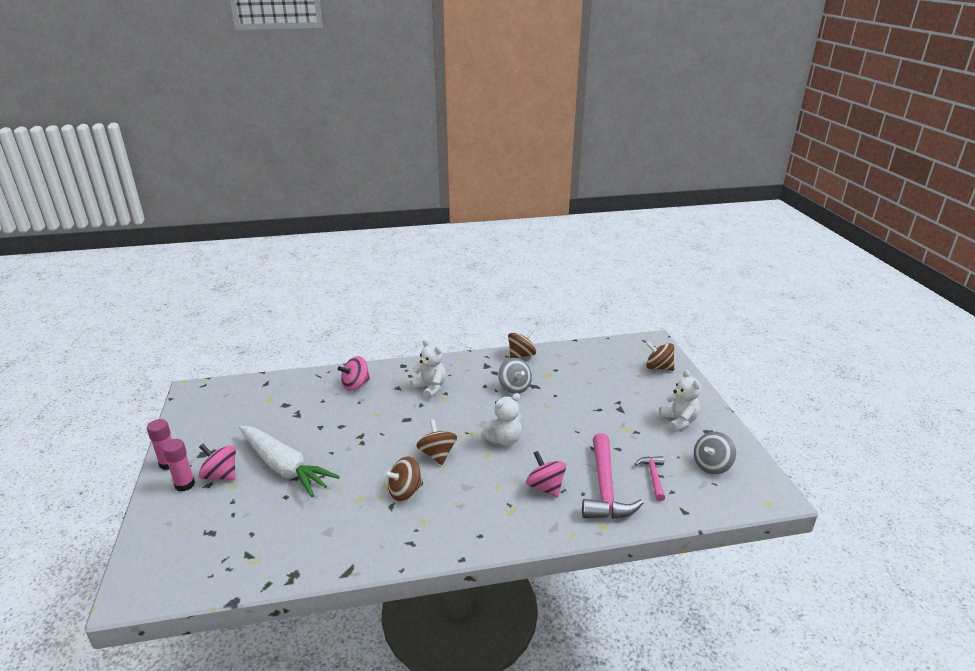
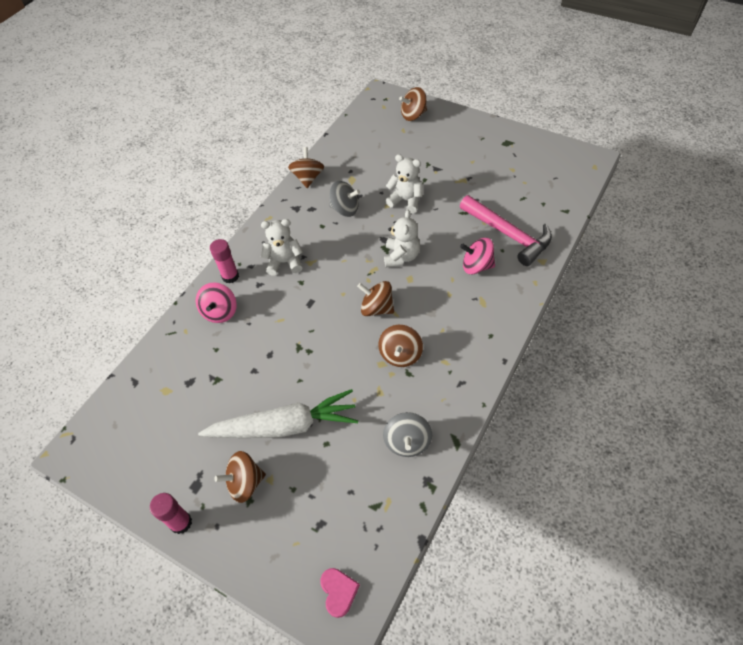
camera: 45 degrees left, 25 degrees up
pink glue stick [162,439,195,492] -> pink glue stick moved to [210,239,239,284]
pink spinning top [199,444,236,480] -> brown spinning top [214,451,266,503]
pink hammer [635,456,665,501] -> none
white teddy bear [659,370,701,432] -> white teddy bear moved to [386,154,423,213]
grey spinning top [694,432,736,474] -> grey spinning top moved to [383,412,432,457]
none -> pink heart [320,568,360,618]

